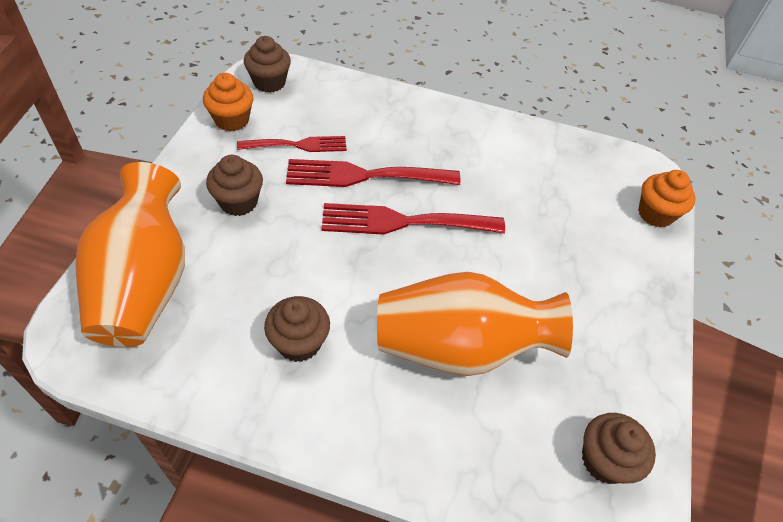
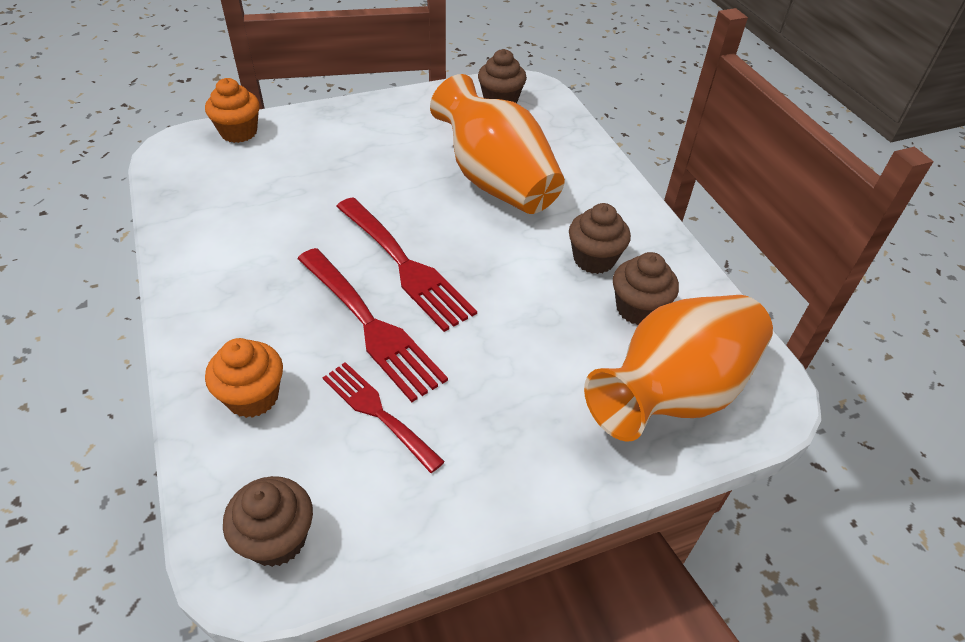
camera: 125 degrees left, 5 degrees down
orange cupcake [203,73,253,131] -> orange cupcake moved to [205,338,283,418]
brown cupcake [206,155,263,216] -> brown cupcake moved to [613,252,679,325]

